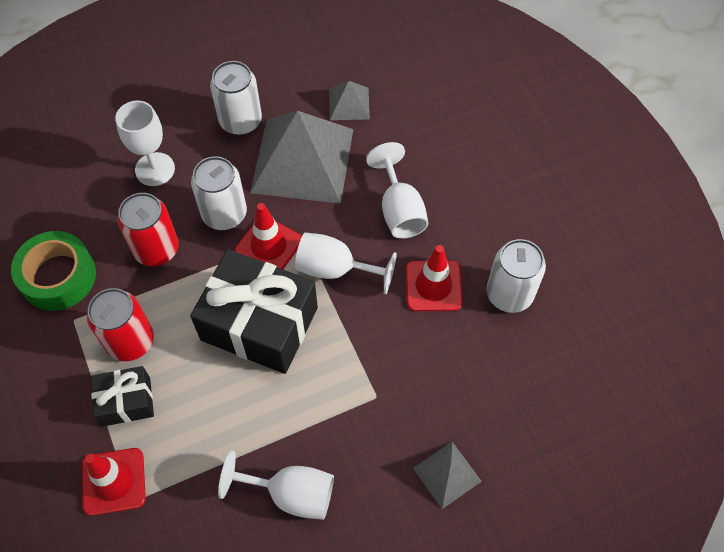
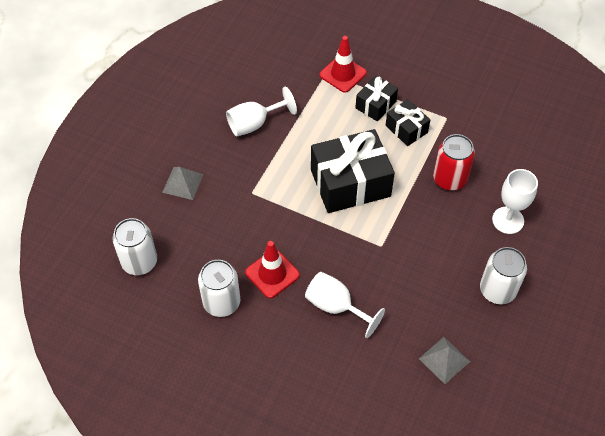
camera: 140 degrees right, 5 degrees down
green tape [11,231,96,311] -> none
red can [87,288,154,361] -> black gift [386,99,430,146]
white can [191,156,247,230] -> white can moved to [112,218,157,275]
red traffic cone [234,203,302,269] -> none
grey pyramid [250,111,353,204] -> none
white goblet [295,232,397,294] -> none

